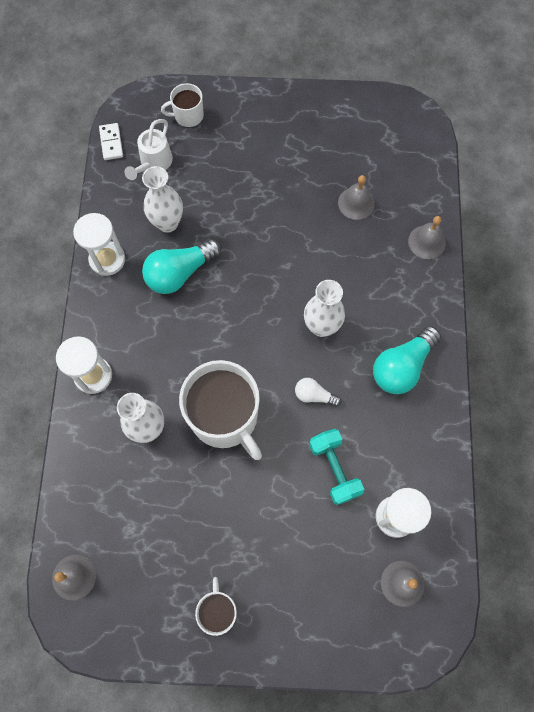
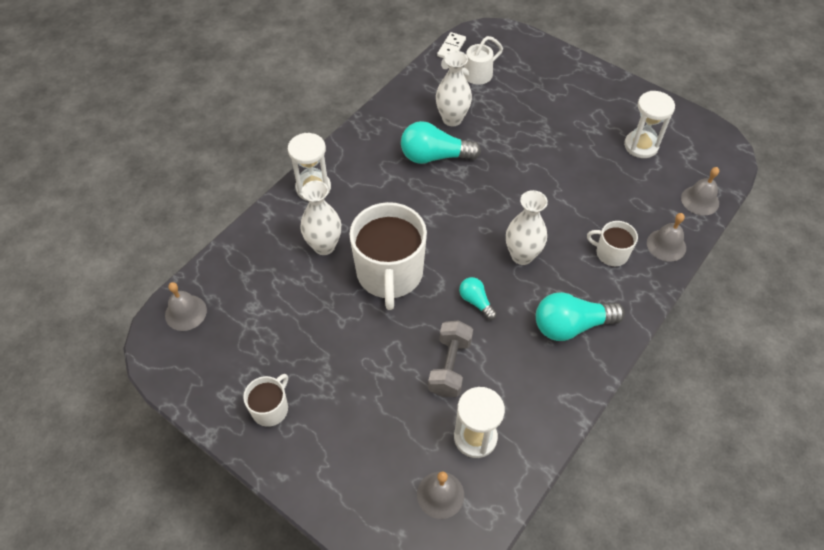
camera: 35 degrees right, 15 degrees down
white hourglass [73,213,125,276] -> white hourglass moved to [624,91,675,158]
white mug [161,83,204,127] -> white mug moved to [587,221,638,266]
white light bulb [295,378,341,407] -> turquoise light bulb [459,277,497,320]
turquoise dumbbell [309,429,365,505] -> grey dumbbell [428,320,473,397]
grey bell [338,175,375,220] -> grey bell moved to [681,167,719,215]

